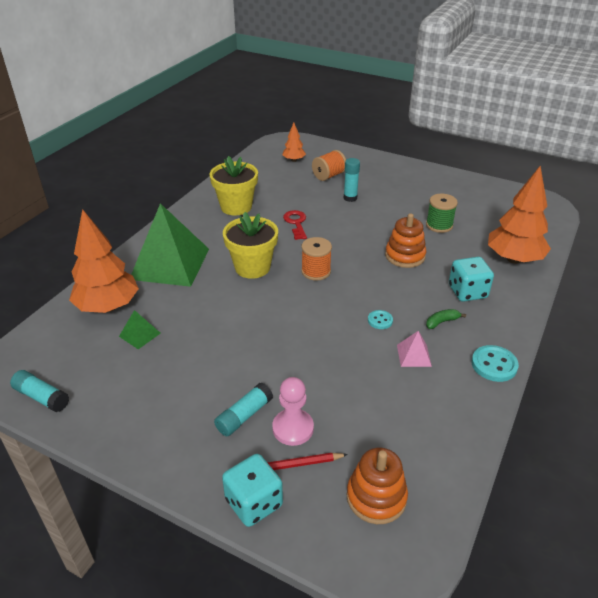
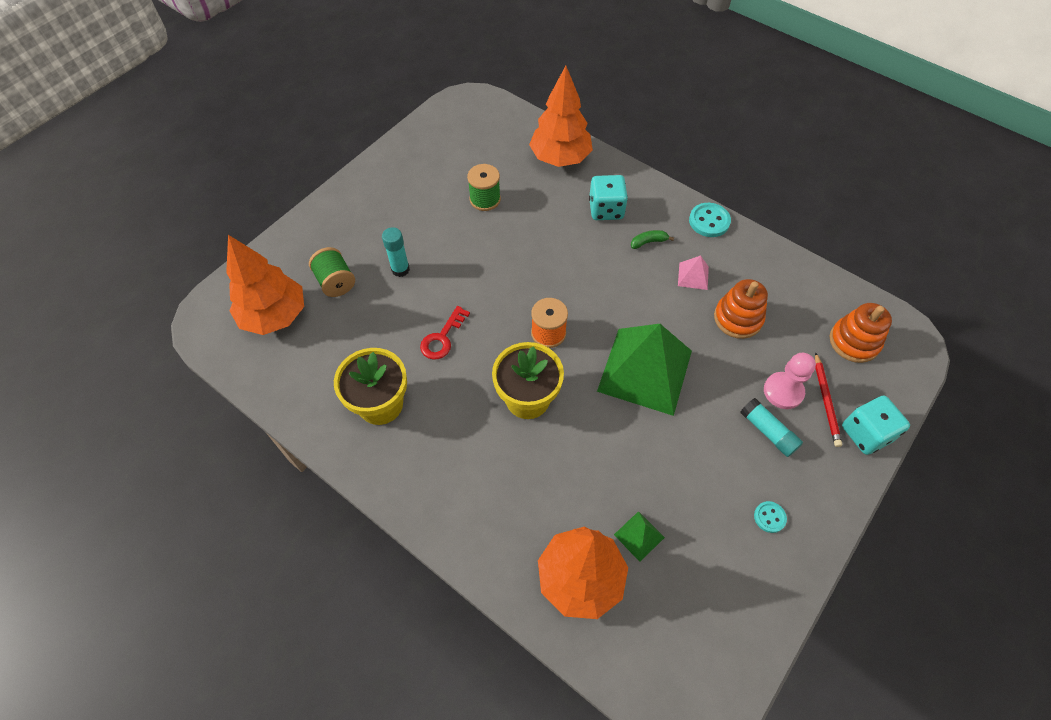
camera: 80 degrees left, 20 degrees up
turquoise glue stick [10,370,69,412] -> none
green pyramid [131,203,209,287] -> green pyramid moved to [597,324,692,416]
orange tree [282,122,306,162] -> orange tree [226,235,304,335], size x2.03
red key [283,210,307,240] -> red key turned 60 degrees counterclockwise [420,306,470,360]
orange spool [312,150,346,181] -> green spool [309,247,355,297]
turquoise button [368,310,393,329] -> turquoise button moved to [754,501,787,533]
orange stacking toy [385,213,426,268] -> orange stacking toy moved to [714,279,768,339]
green banana [426,309,466,329] -> green banana turned 90 degrees clockwise [631,230,674,249]

